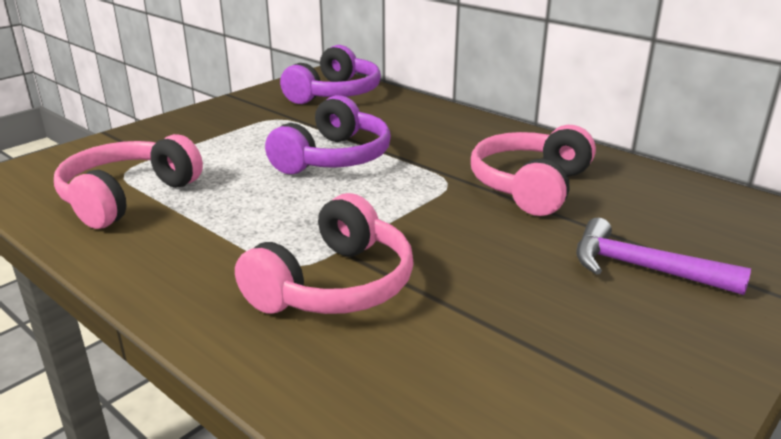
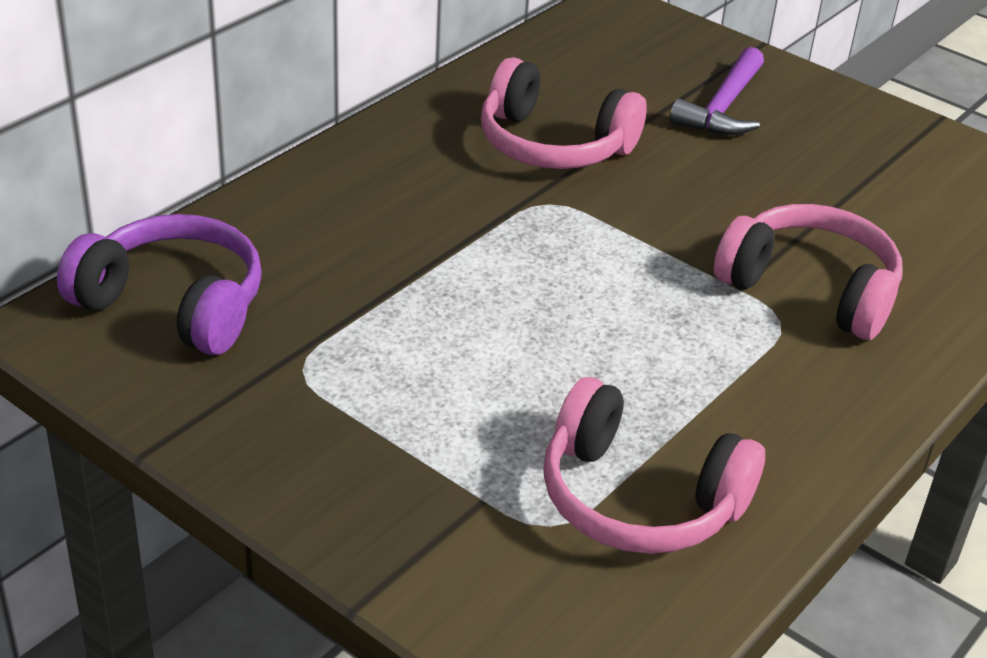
camera: 95 degrees left, 10 degrees up
purple headphones [265,95,391,174] -> none

